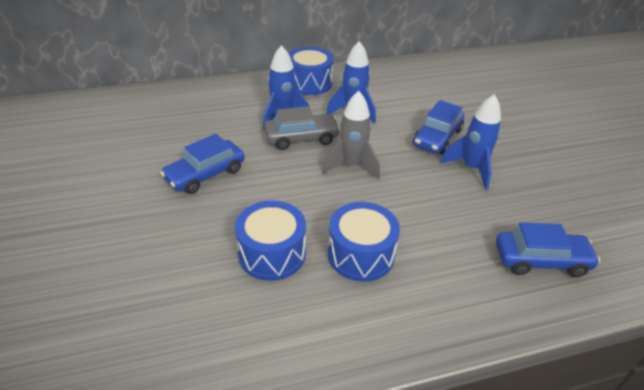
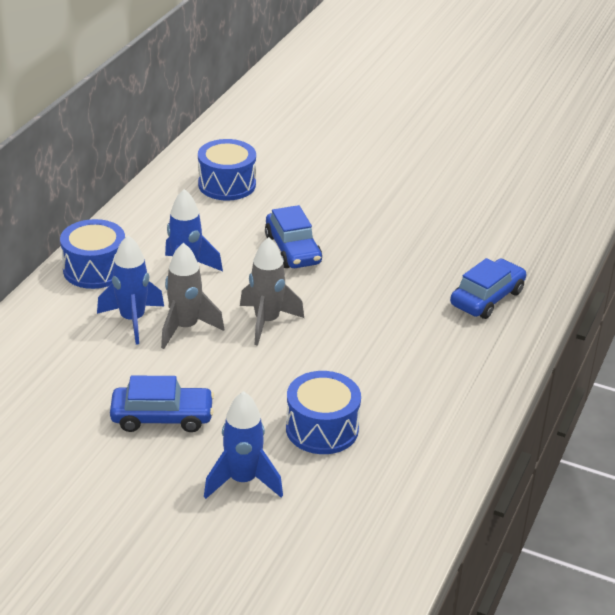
camera: 50 degrees left, 5 degrees down
blue car [160,134,245,194] -> blue car turned 90 degrees counterclockwise [110,376,214,432]
grey car [264,106,340,150] -> grey rocket [161,243,224,349]
blue drum [328,202,400,282] -> blue drum moved to [198,139,256,201]
blue rocket [440,94,501,190] -> blue rocket moved to [204,391,283,499]

